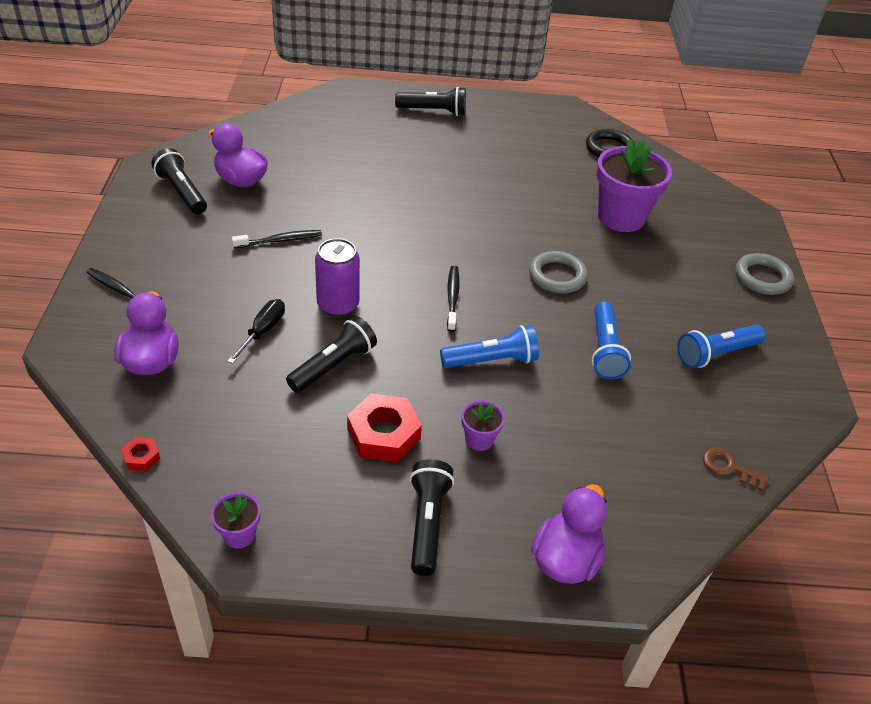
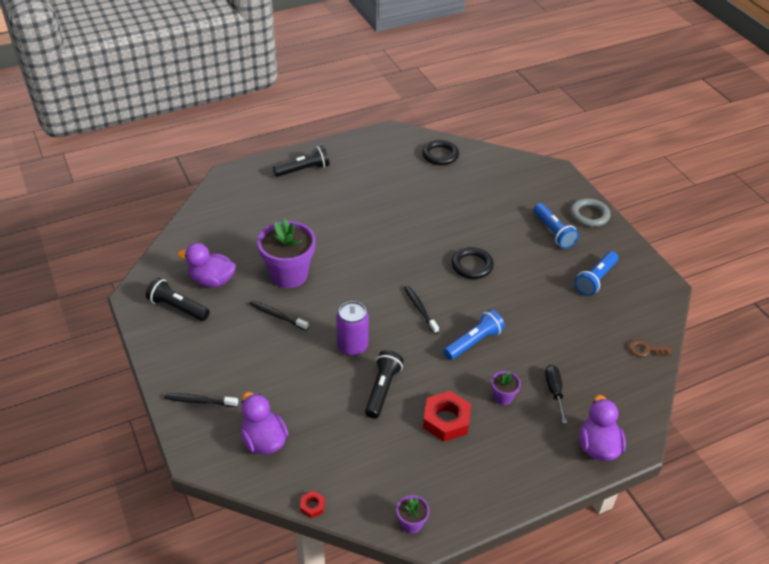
camera: 25 degrees left, 0 degrees up
black screwdriver [227,299,285,364] -> black screwdriver moved to [545,365,567,423]
black toothbrush [232,230,322,248] -> black toothbrush turned 105 degrees counterclockwise [250,300,309,331]
black flashlight [410,459,454,576] -> none
grey ring [529,251,588,294] -> black ring [452,247,494,279]
blue flashlight [592,301,631,380] -> blue flashlight moved to [534,203,579,249]
purple flower pot [596,139,672,232] -> purple flower pot moved to [257,218,316,288]

